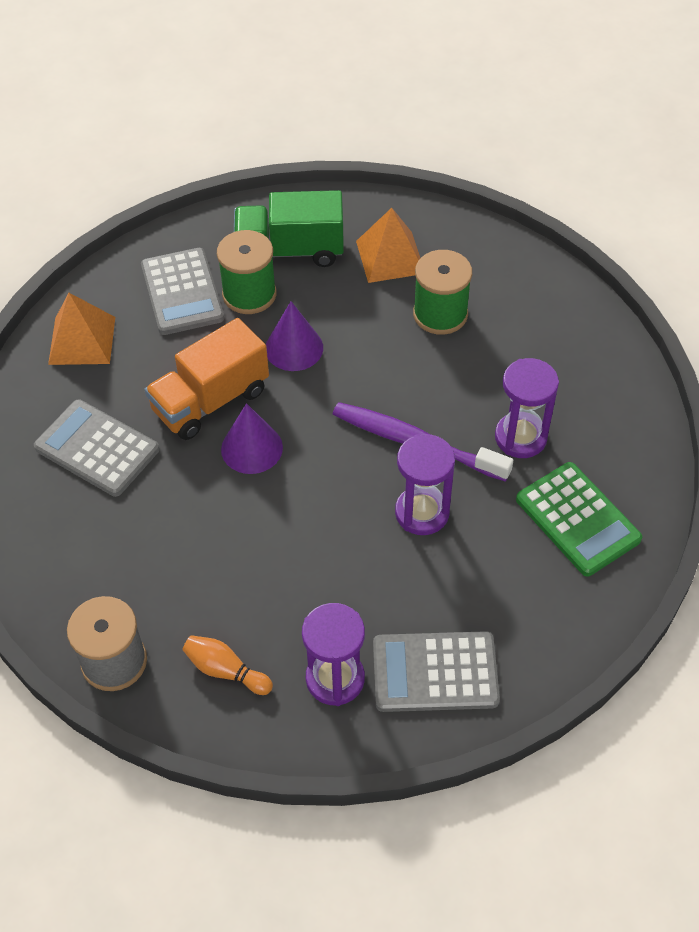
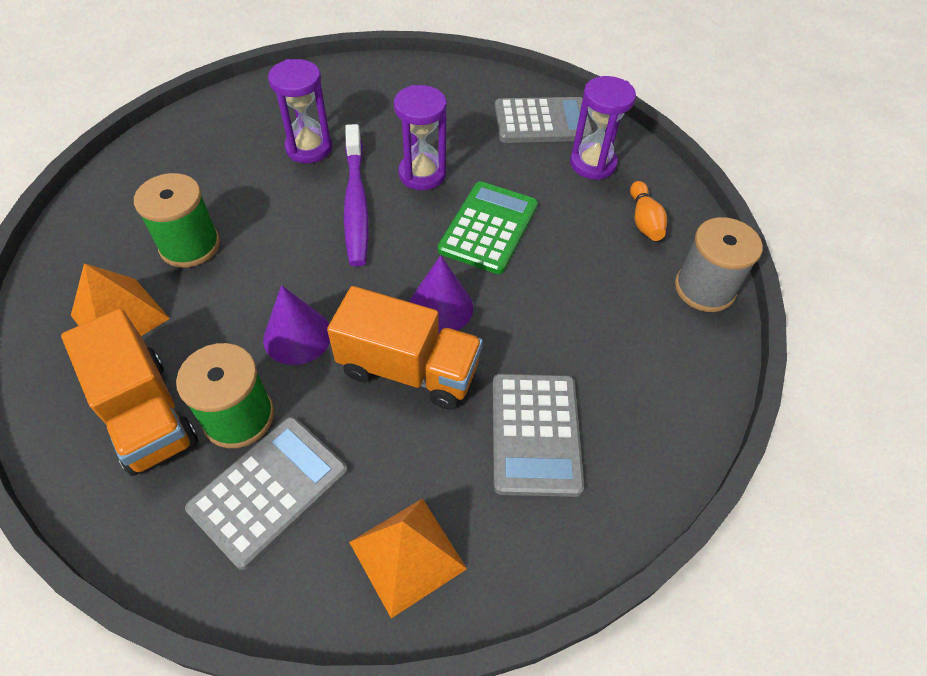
camera: 125 degrees left, 0 degrees up
green truck [234,190,344,267] -> orange truck [61,308,198,476]
grey calculator [373,631,500,712] -> grey calculator turned 60 degrees counterclockwise [495,97,593,143]
green calculator [516,462,642,576] -> green calculator moved to [438,181,538,274]

